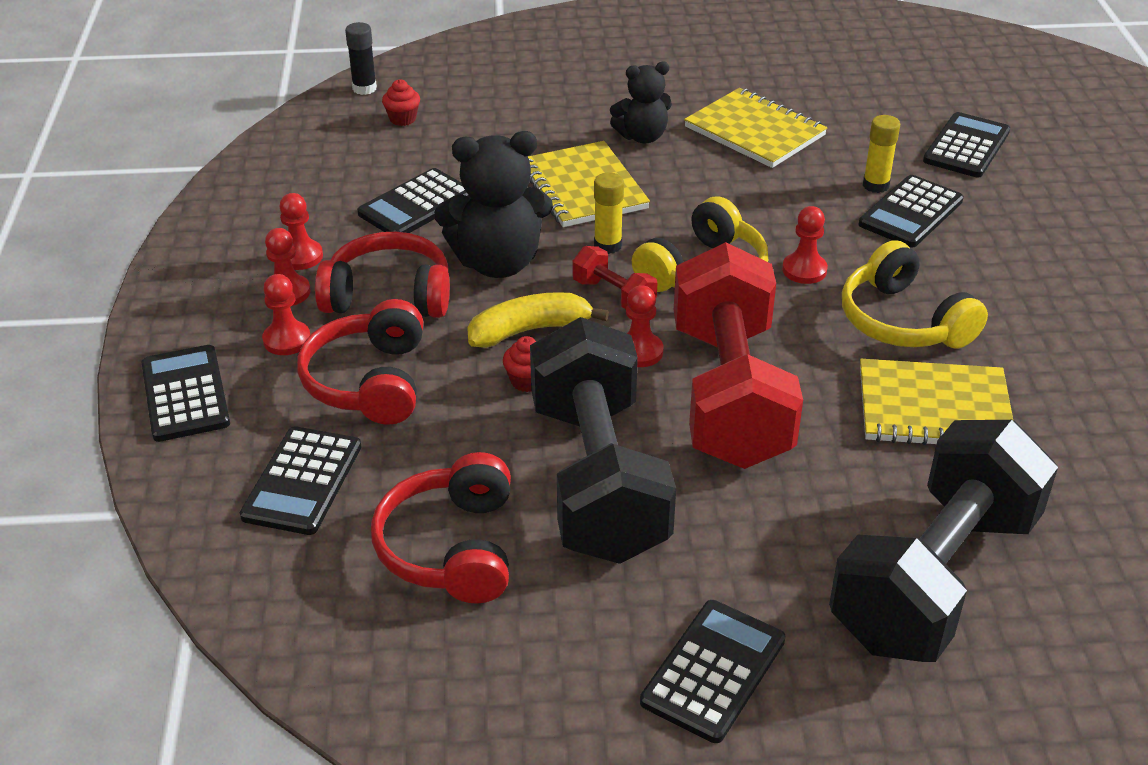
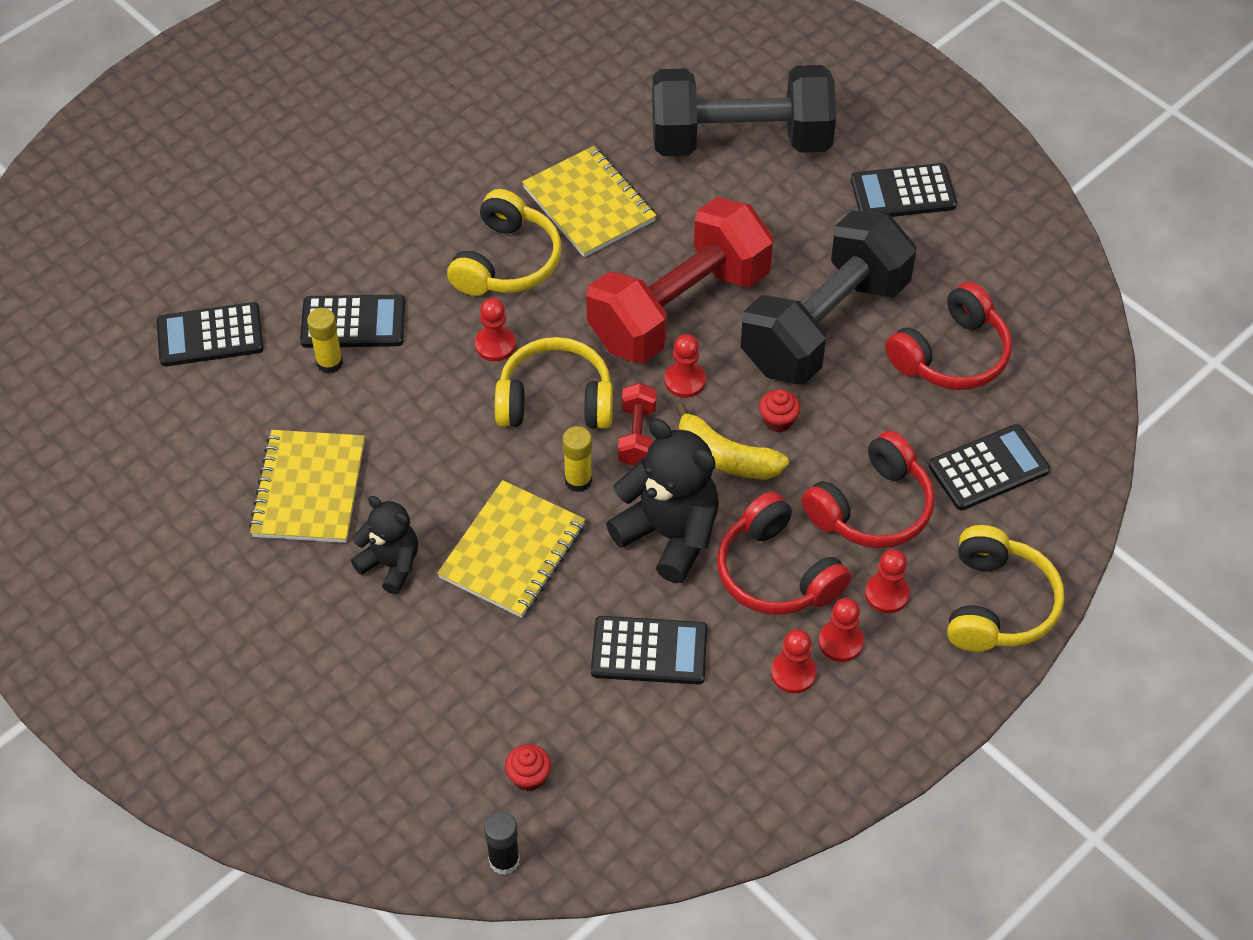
camera: 130 degrees left, 15 degrees up
black calculator [142,345,230,442] -> yellow headphones [947,525,1064,652]

